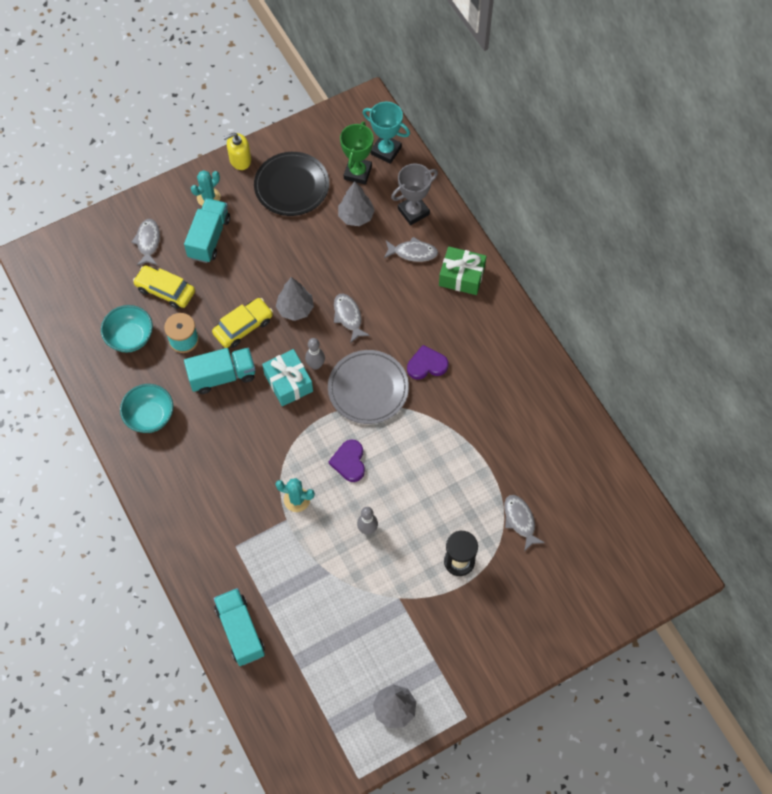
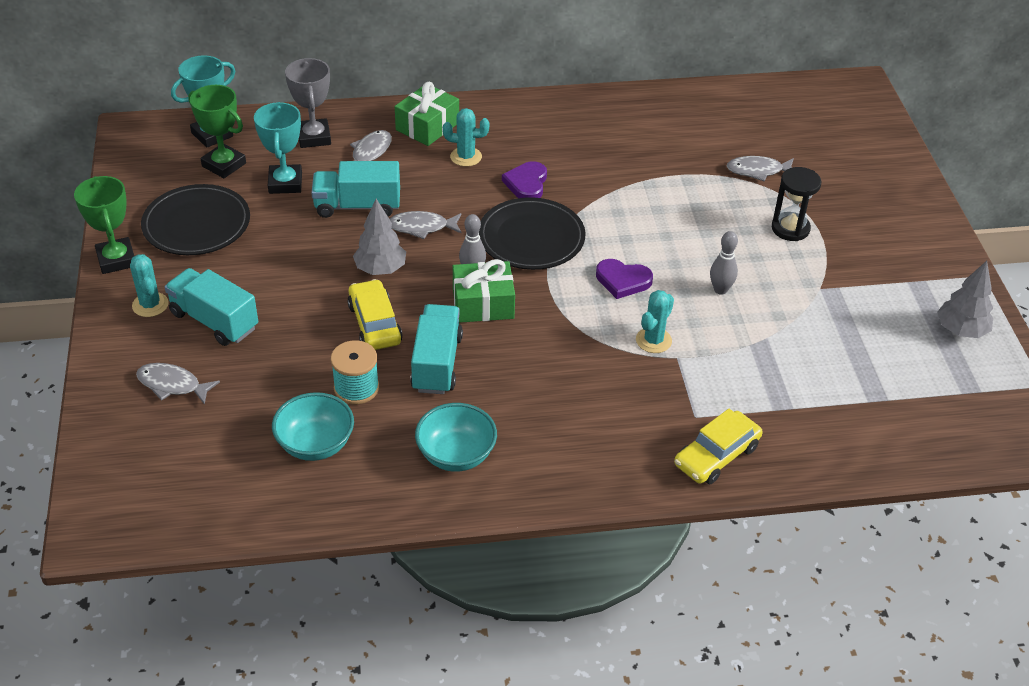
camera: 70 degrees left, 20 degrees down
yellow car [133,265,195,309] -> yellow car moved to [674,409,763,484]
turquoise truck [213,588,265,666] -> turquoise truck moved to [311,161,400,218]
yellow soap dispenser [224,133,251,170] -> green trophy [74,176,134,274]
turquoise gift [262,349,313,406] -> green gift [453,259,515,323]
grey plate [328,350,409,424] -> black plate [479,197,585,270]
grey tree [338,181,375,226] -> turquoise trophy [254,102,302,194]
none -> turquoise cactus [443,108,490,167]

